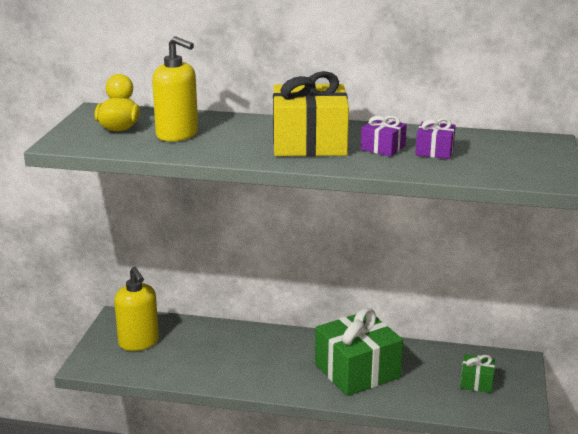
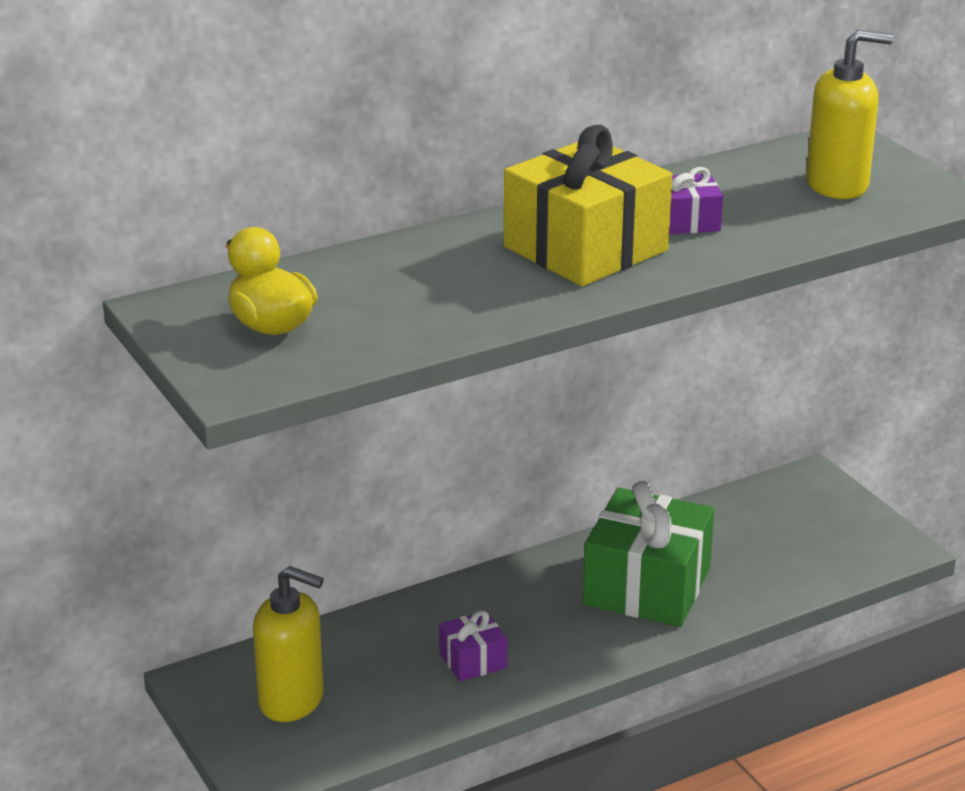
camera: 40 degrees left, 5 degrees up
yellow soap dispenser [152,36,198,141] -> yellow soap dispenser moved to [806,30,893,199]
purple gift [415,118,456,159] -> purple gift moved to [439,610,507,682]
green gift [460,354,495,393] -> none

